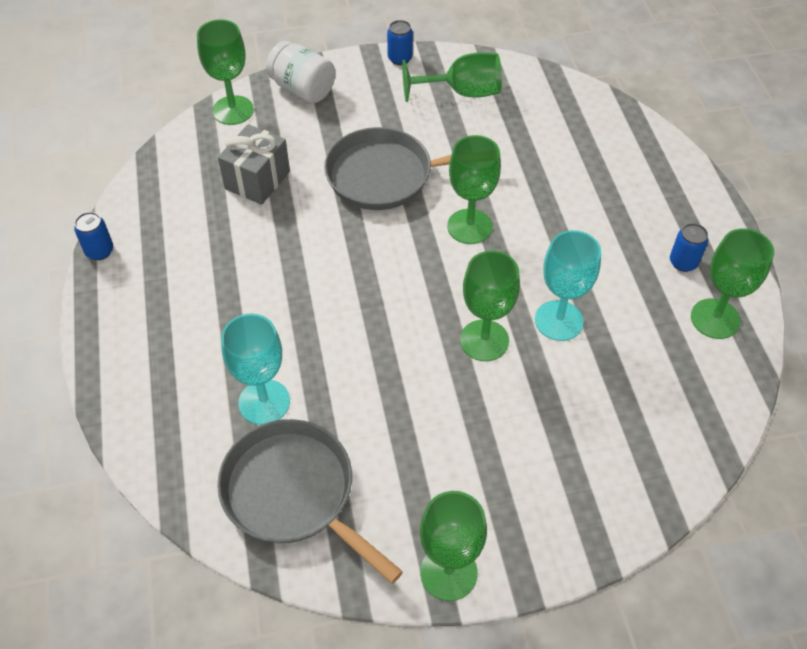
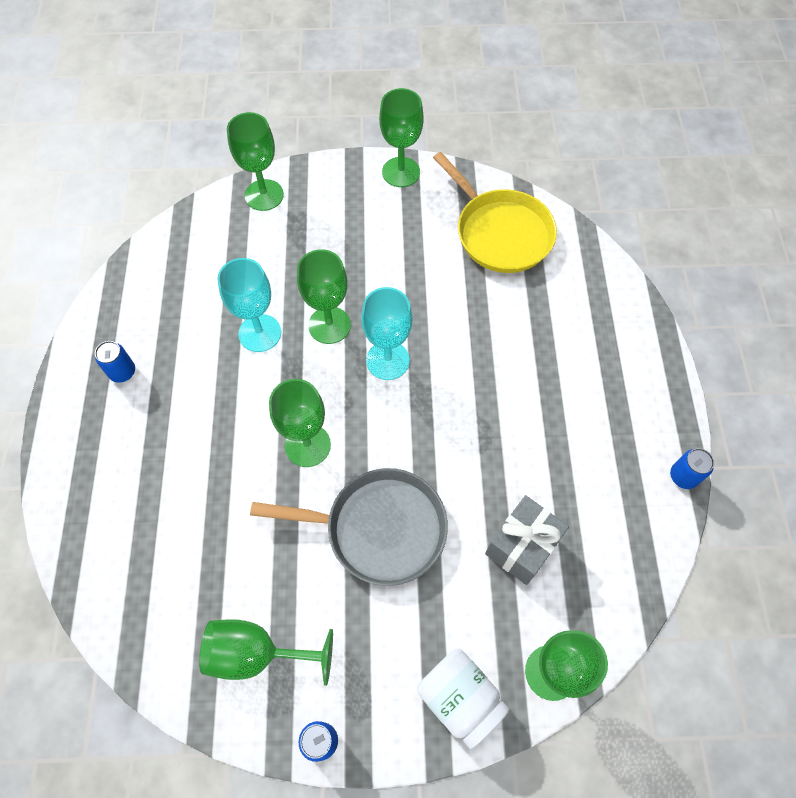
camera: 170 degrees left, 10 degrees up
grey pan [217,419,403,584] -> yellow pan [433,152,557,273]
turquoise goblet [221,313,290,425] -> turquoise goblet moved to [361,287,412,380]
green goblet [691,228,774,339] -> green goblet moved to [227,112,284,211]

